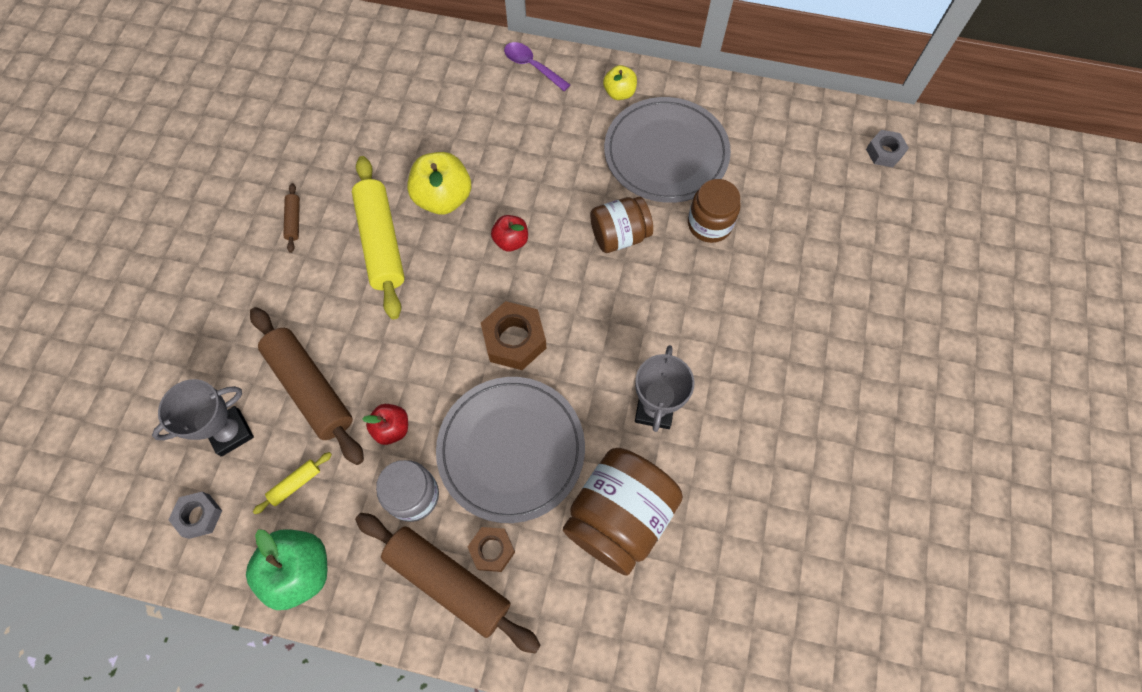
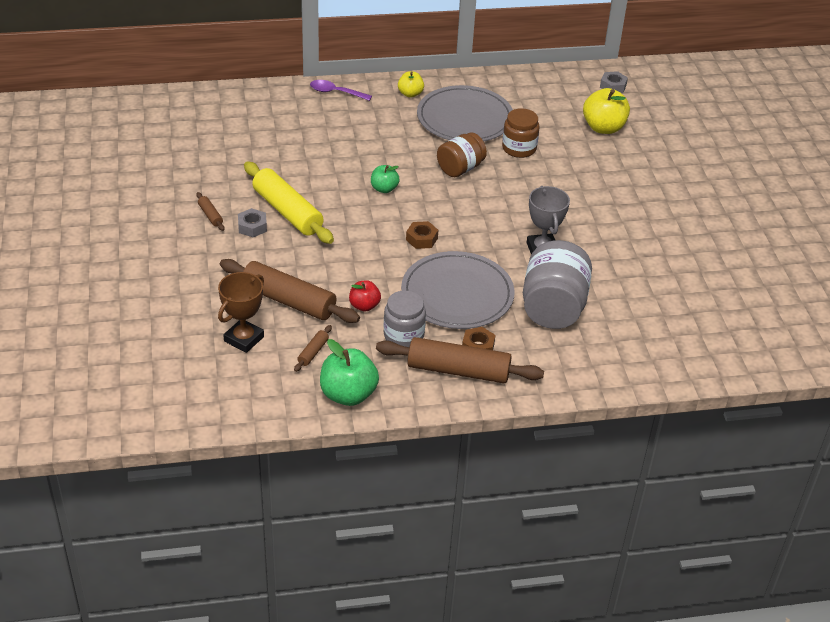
camera: 25 degrees left, 25 degrees down
grey trophy [152,379,254,457] -> brown trophy [218,272,264,353]
grey nut [168,492,222,539] -> grey nut moved to [238,208,267,237]
yellow rolling pin [253,452,332,514] -> brown rolling pin [294,325,332,372]
yellow apple [407,152,471,214] -> yellow apple moved to [583,88,630,134]
brown nut [481,301,546,370] -> brown nut [406,221,438,249], size x0.62
red apple [491,215,528,252] -> green apple [371,165,400,193]
brown jar [563,448,683,576] -> grey jar [523,240,592,329]

